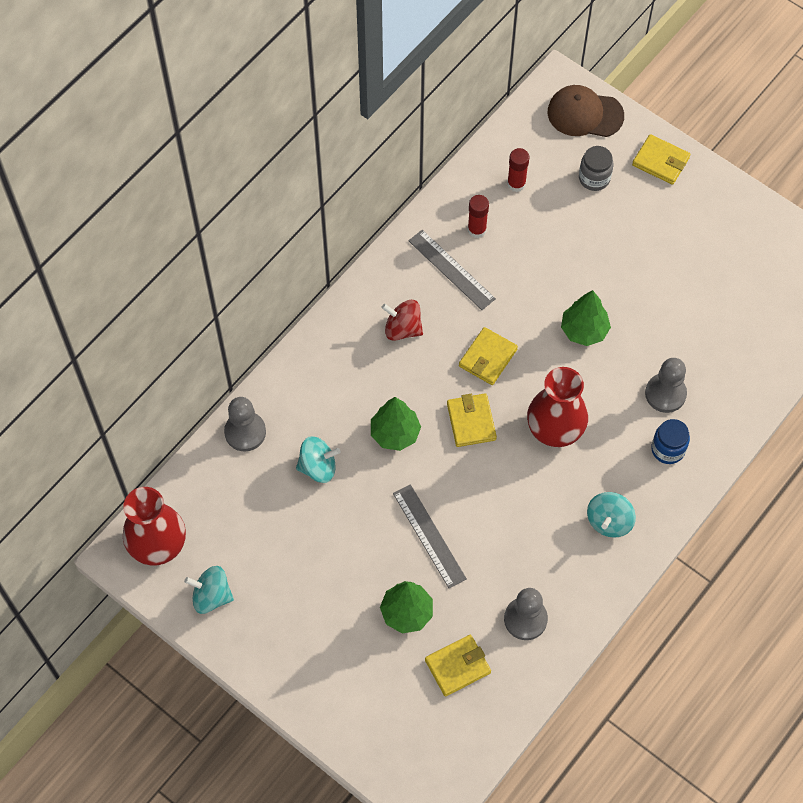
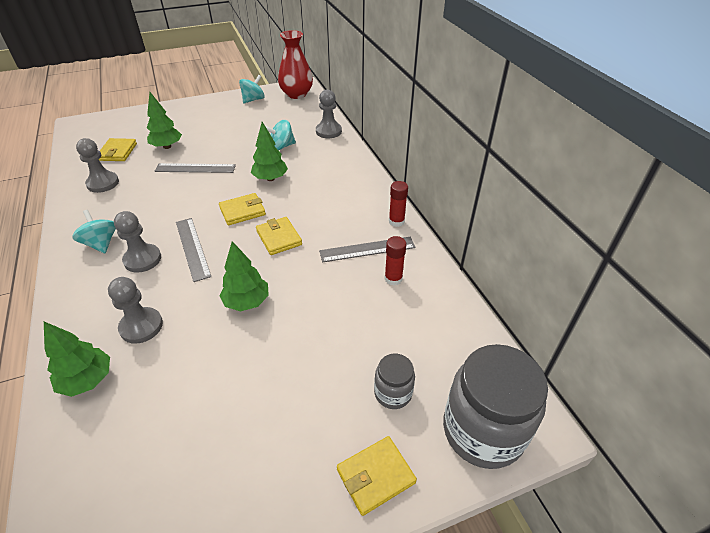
camera: 120 degrees right, 20 degrees down
turquoise spinning top [296,436,340,483] -> turquoise spinning top turned 45 degrees clockwise [265,120,296,150]
red spinning top [381,300,423,341] -> none
yellow wallet [447,393,497,447] -> yellow wallet turned 45 degrees counterclockwise [219,193,266,225]
red glue stick [507,148,529,192] -> red glue stick moved to [389,181,408,227]
red vase [527,367,588,447] -> grey ruler [176,218,211,282]
brown cap [548,85,624,137] -> grey jar [443,344,548,469]
blue jar [651,419,690,464] -> none
none -> green tree [44,322,110,397]
none -> grey pawn [114,211,161,273]

